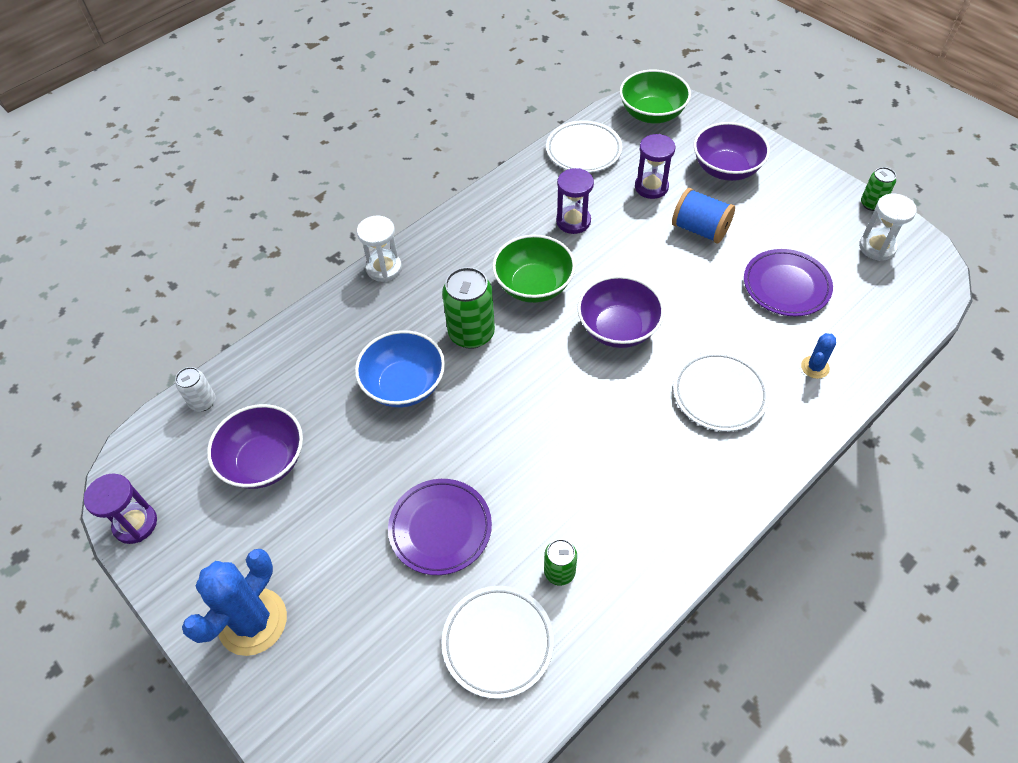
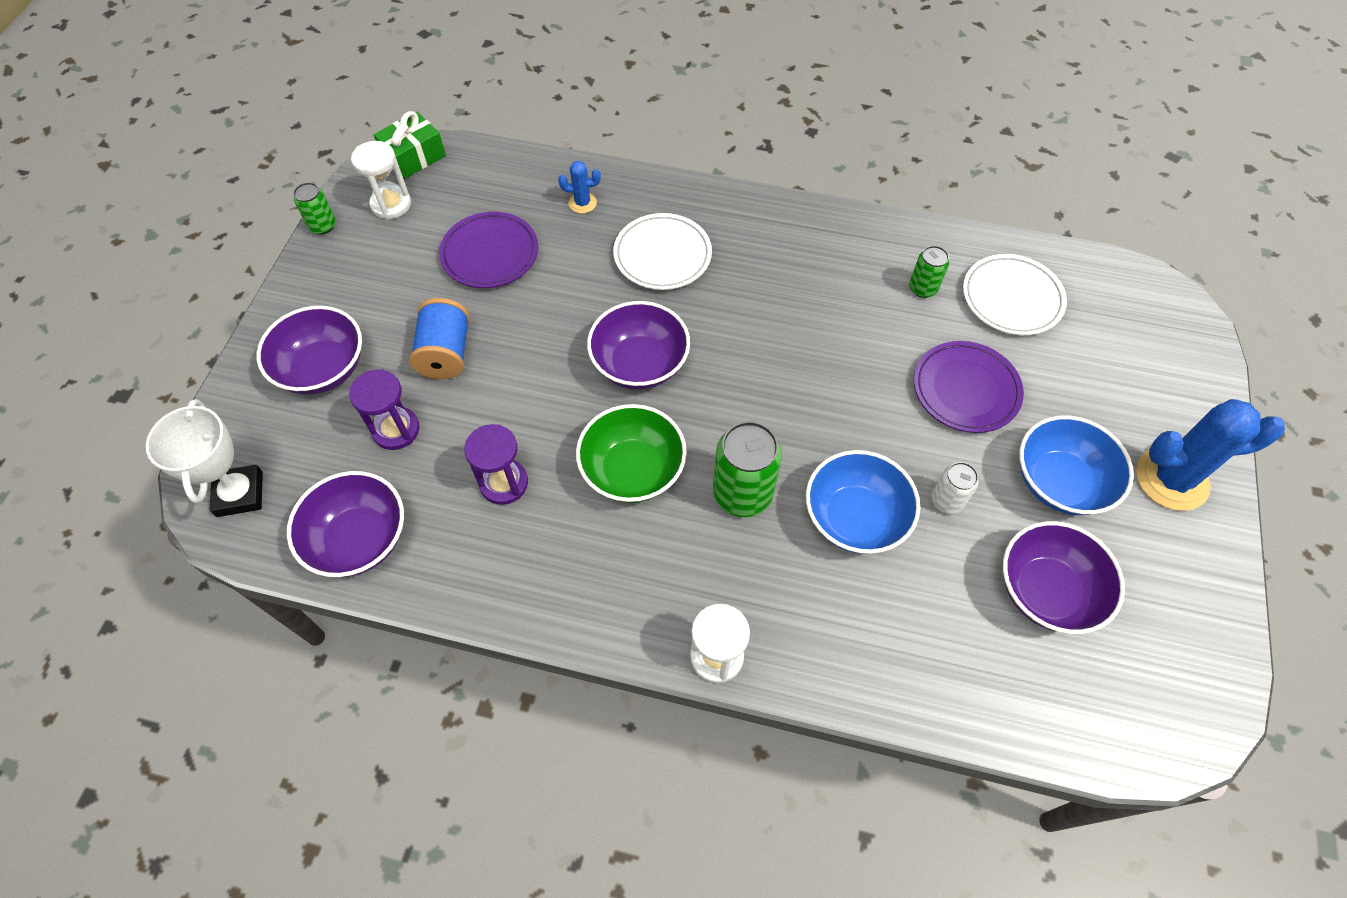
camera: 125 degrees left, 5 degrees up
purple hourglass [84,473,157,544] -> none
white can [175,367,216,412] -> white can moved to [931,462,979,514]
white plate [546,120,623,173] -> purple bowl [287,471,404,577]
green bowl [620,69,691,124] -> white trophy [146,399,263,517]
none -> green gift [374,111,446,179]
none -> blue bowl [1019,416,1134,515]

